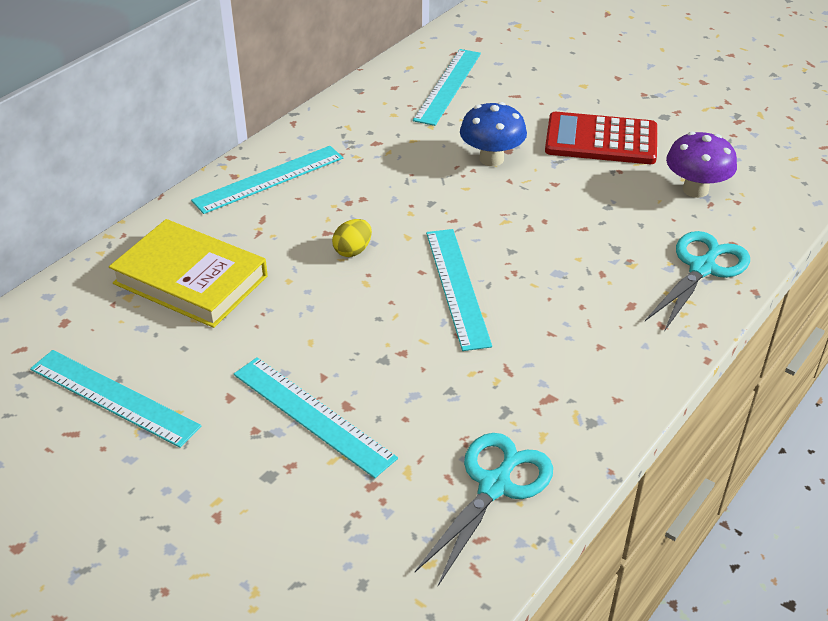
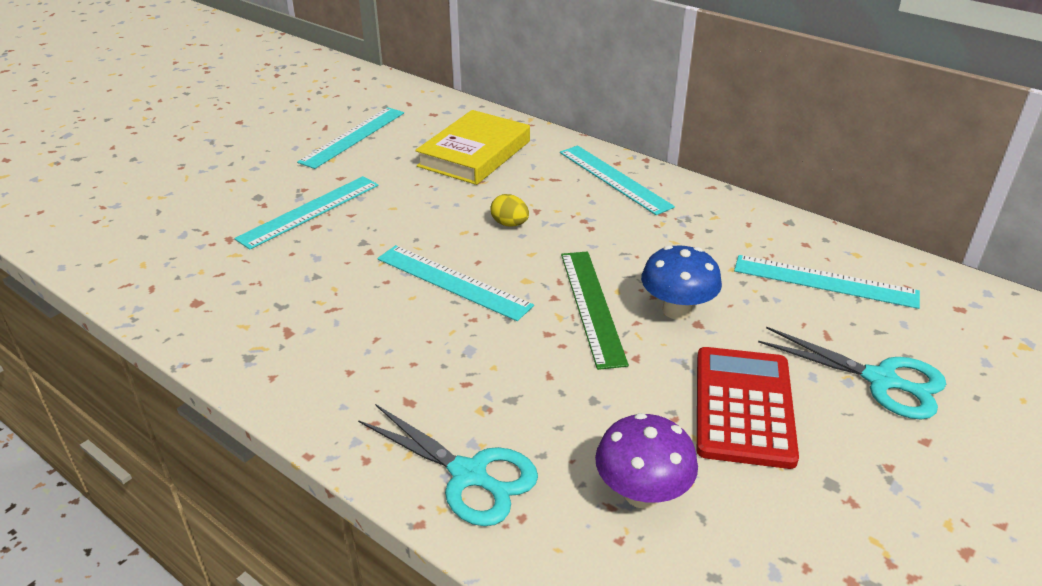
camera: 90 degrees right, 5 degrees down
turquoise scissors [415,433,553,586] -> turquoise scissors moved to [758,327,946,420]
turquoise ruler [426,229,492,351] -> turquoise ruler turned 45 degrees clockwise [377,245,534,321]
none -> green ruler [561,251,629,370]

